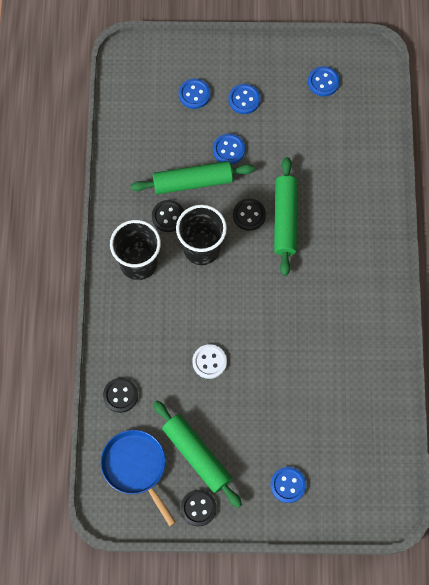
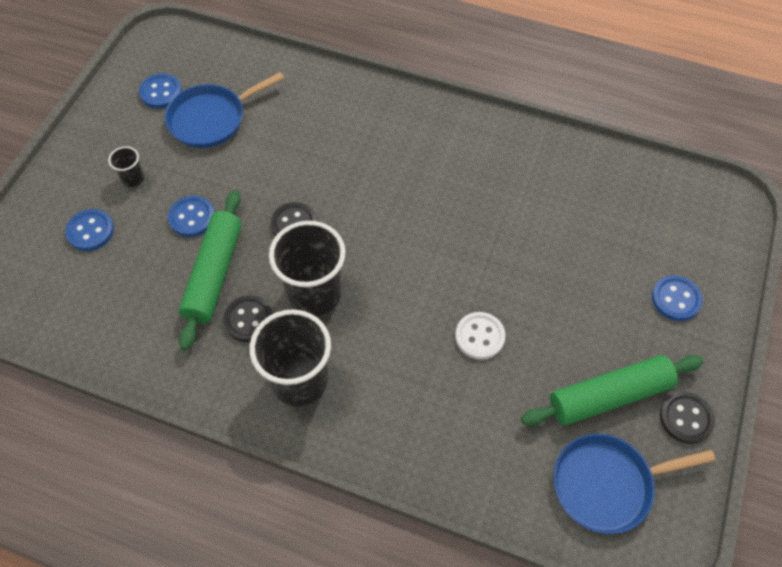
camera: 70 degrees left, 10 degrees down
black button [103,378,138,413] -> none
blue button [228,84,260,114] -> black cup [108,146,144,187]
green rolling pin [274,157,298,276] -> none
none -> blue pan [165,72,284,148]

